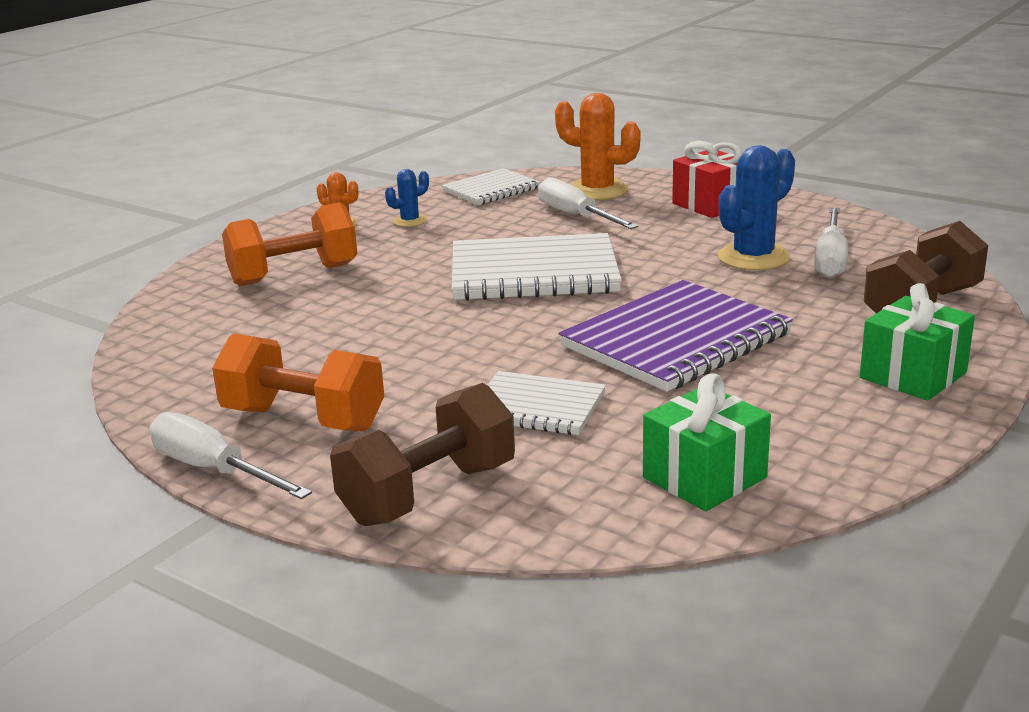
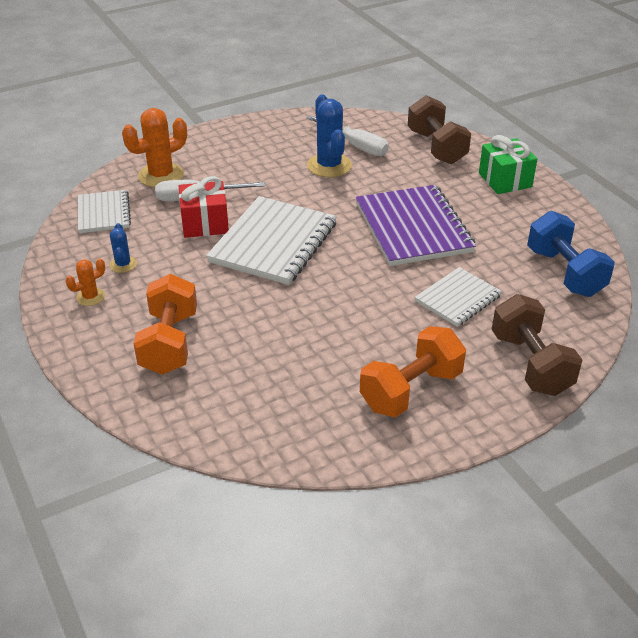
camera: 65 degrees left, 15 degrees up
white screwdriver [150,412,312,499] -> none
green gift [643,373,771,511] -> blue dumbbell [527,211,615,297]
red gift [672,141,742,218] -> red gift moved to [179,176,229,238]

